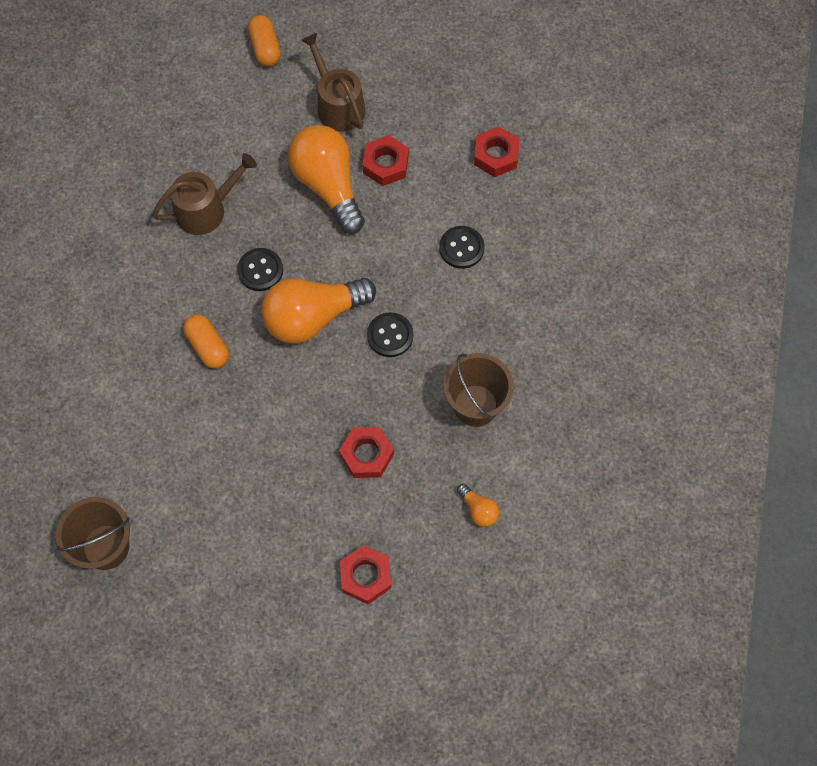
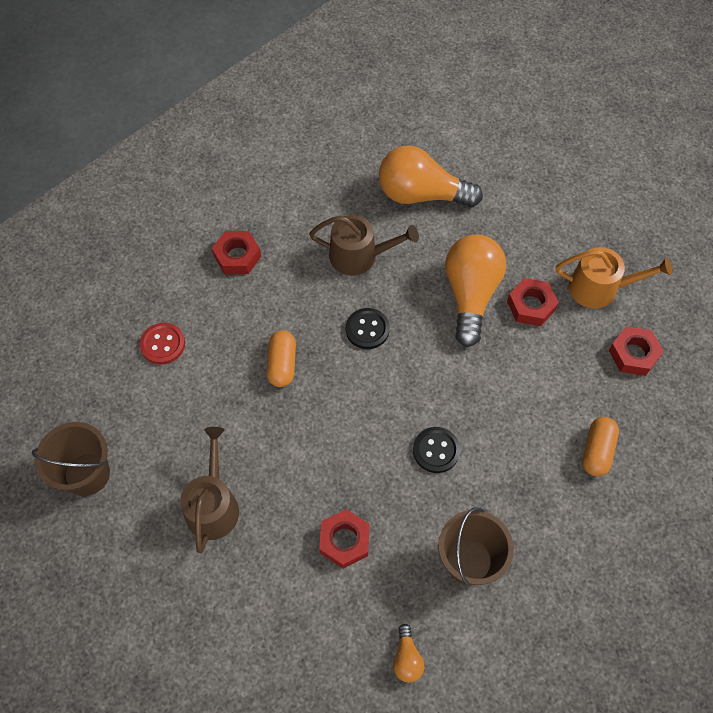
camera: 35 degrees right, 5 degrees down
orange capsule [247,15,281,66] -> orange capsule moved to [582,417,619,476]
orange light bulb [261,278,376,343] -> orange light bulb moved to [379,146,483,207]
brown watering can [301,33,366,132] -> brown watering can moved to [180,427,239,553]
red nut [340,545,391,604] -> red nut moved to [212,231,261,274]
black button [439,226,485,269] -> none
none -> red button [140,323,185,365]
none -> orange watering can [556,247,672,308]

